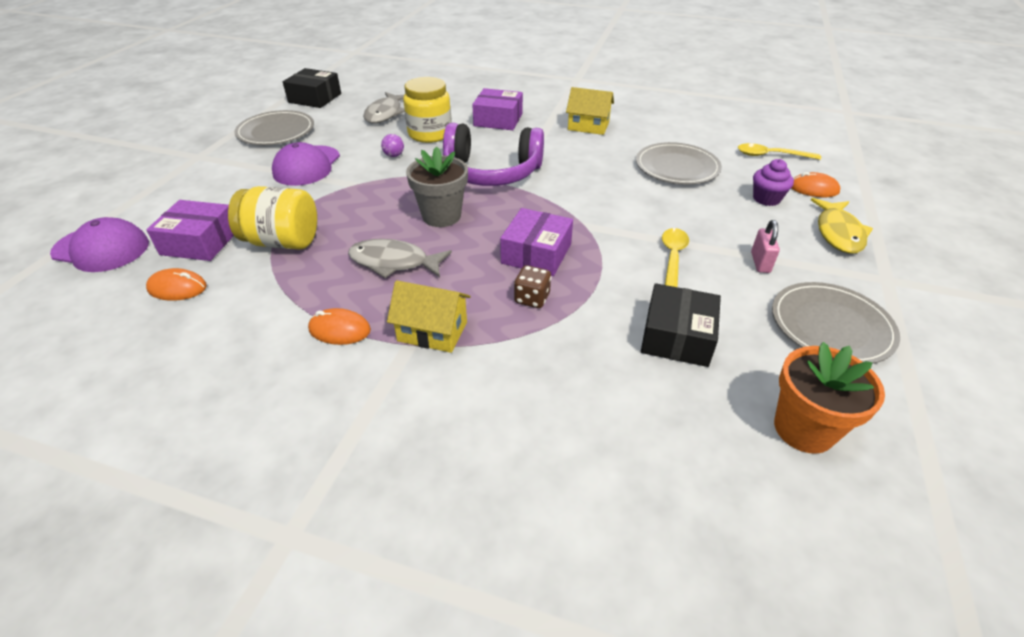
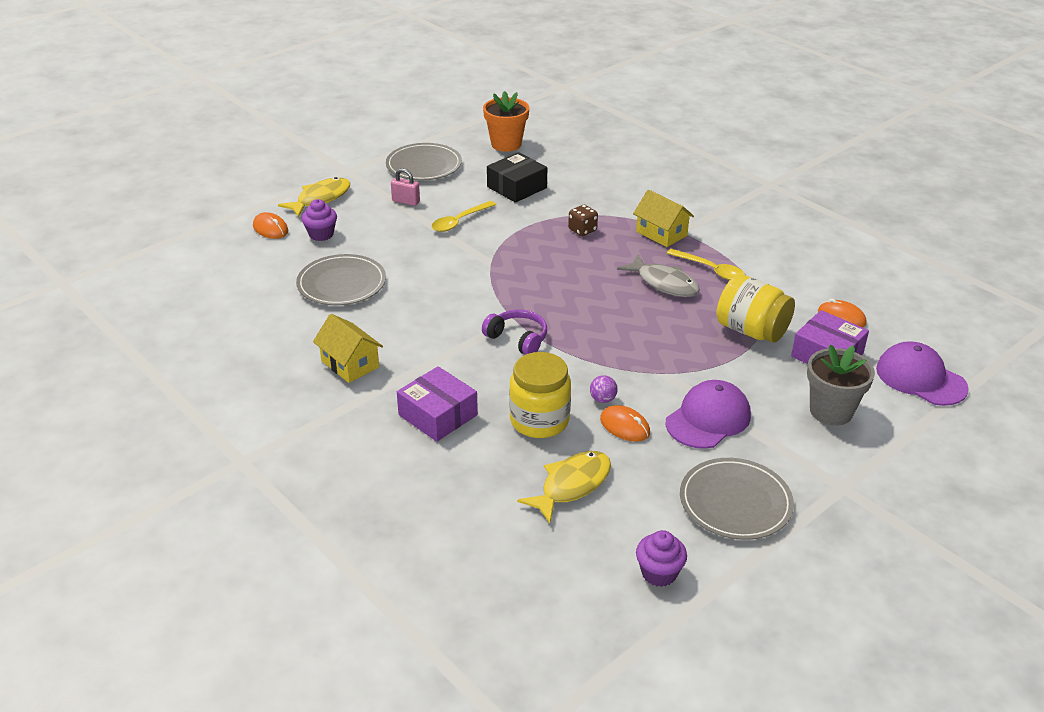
camera: 150 degrees left, 5 degrees down
black box [283,68,341,108] -> purple cupcake [636,530,687,587]
orange mouse [308,308,371,345] -> orange mouse moved to [600,405,650,442]
grey fish [363,92,404,123] -> yellow fish [517,451,611,523]
grey flower pot [406,146,468,227] -> grey flower pot moved to [807,345,875,426]
purple headphones [443,123,544,186] -> purple headphones [482,309,547,355], size x0.54
purple box [500,208,573,276] -> none
yellow spoon [738,143,821,160] -> yellow spoon moved to [667,249,745,280]
pink padlock [751,220,780,273] -> pink padlock turned 75 degrees clockwise [391,168,420,206]

